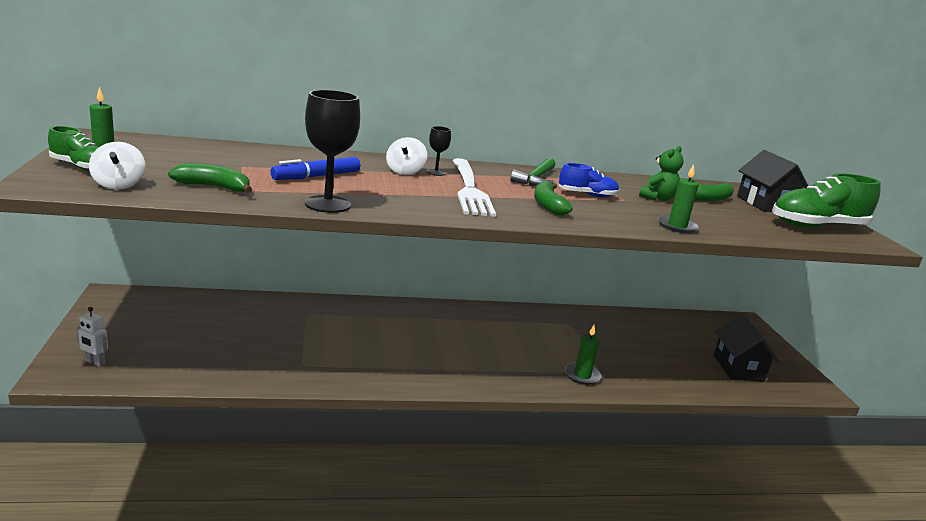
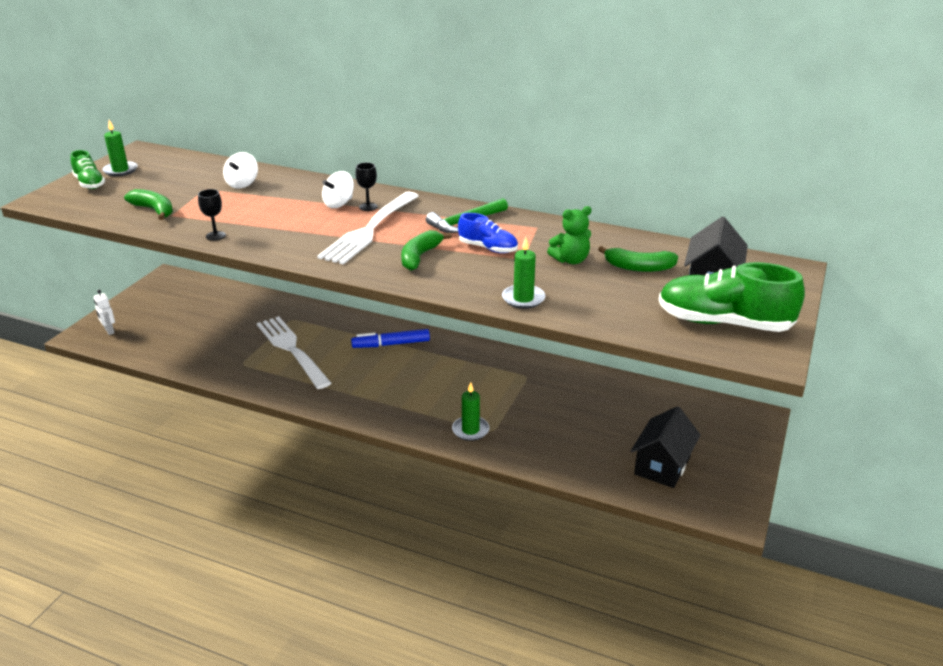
camera: 35 degrees right, 10 degrees up
white spinning top [89,142,145,190] -> white spinning top moved to [223,152,258,189]
blue marker [271,157,360,180] -> blue marker moved to [351,329,430,348]
black goblet [305,90,360,213] -> black goblet [198,189,226,241], size x0.50
none -> white fork [257,316,331,389]

